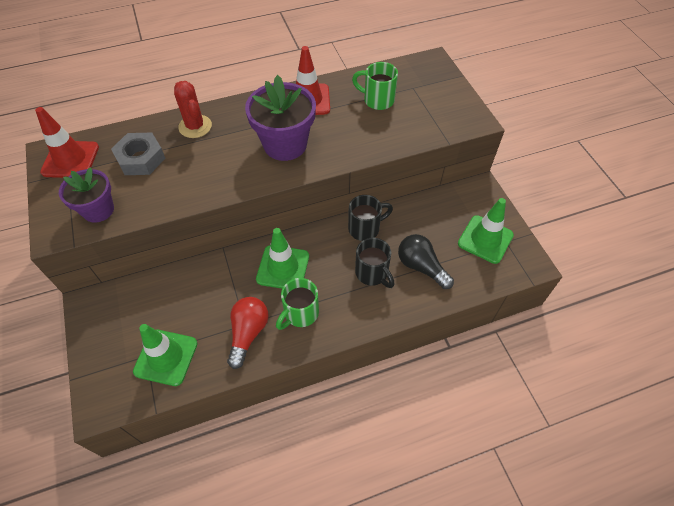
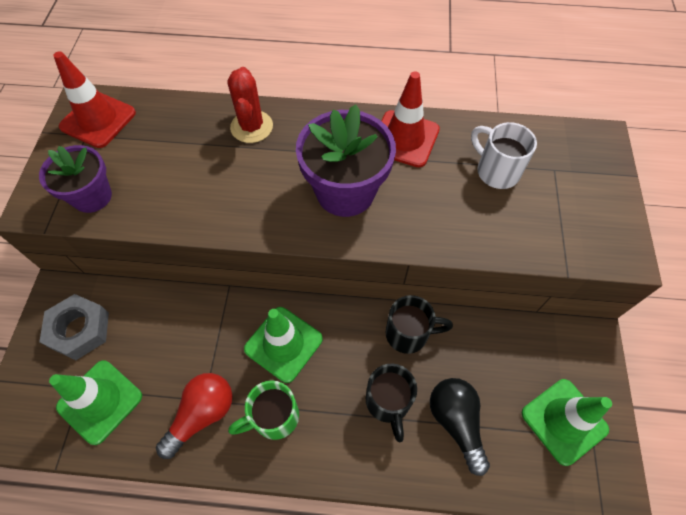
camera: 25 degrees right, 5 degrees up
grey nut [111,132,166,175] -> grey nut moved to [39,294,109,360]
green mug [352,62,398,110] -> white mug [471,122,537,189]

